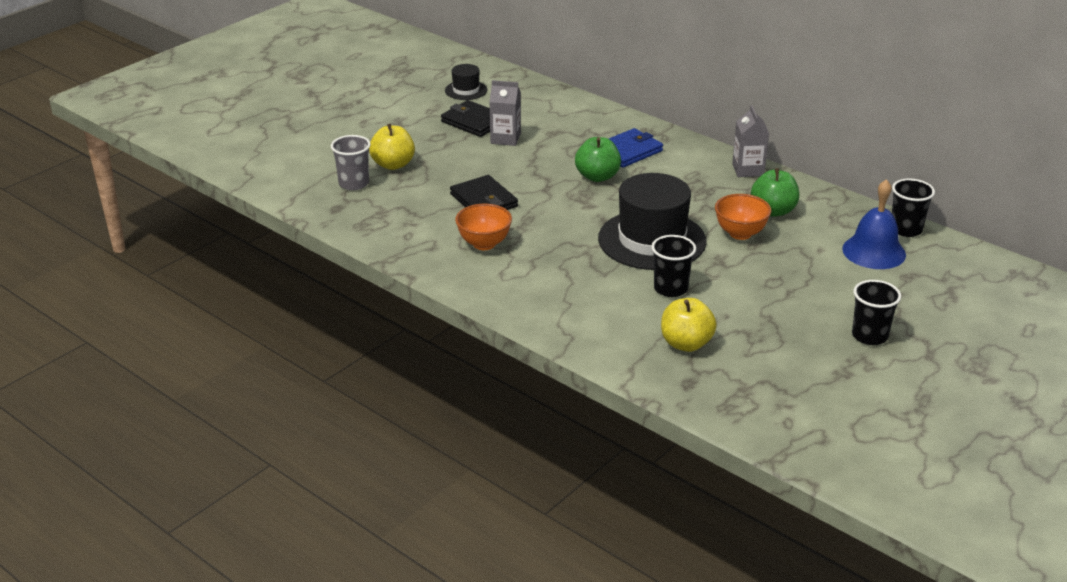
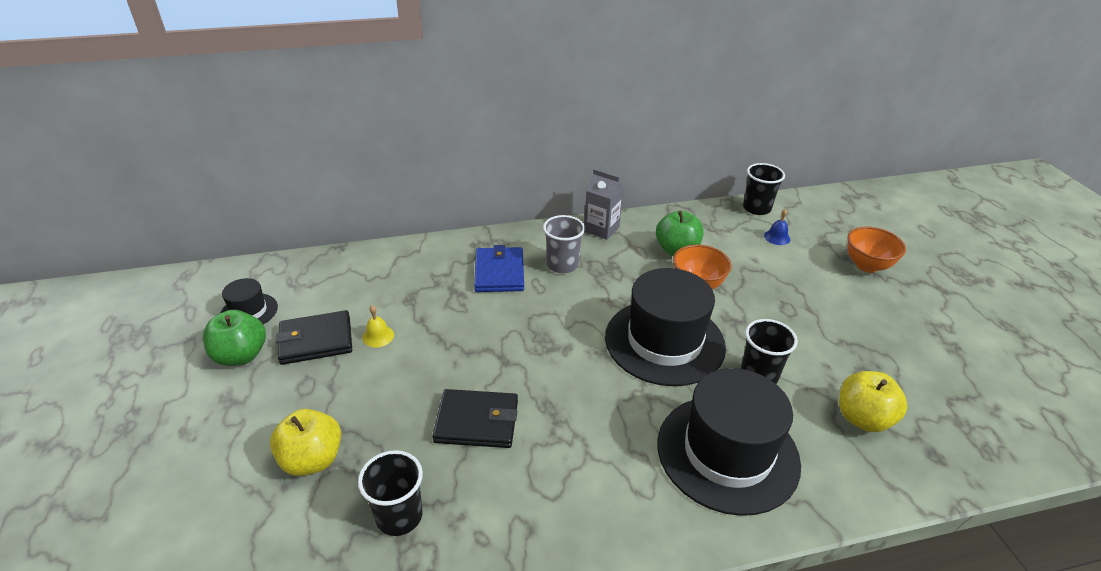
camera: 55 degrees left, 5 degrees up
grey cup [331,135,371,190] -> grey cup moved to [543,215,585,273]
orange bowl [455,204,512,250] -> orange bowl moved to [847,226,906,273]
grey carton [489,80,521,146] -> yellow bell [362,305,394,347]
green apple [575,137,621,182] -> green apple moved to [203,310,266,366]
blue bell [842,179,906,269] -> blue bell [764,209,790,245], size x0.46
black cup [852,280,901,345] -> black cup moved to [358,450,423,536]
none -> black hat [657,368,801,516]

